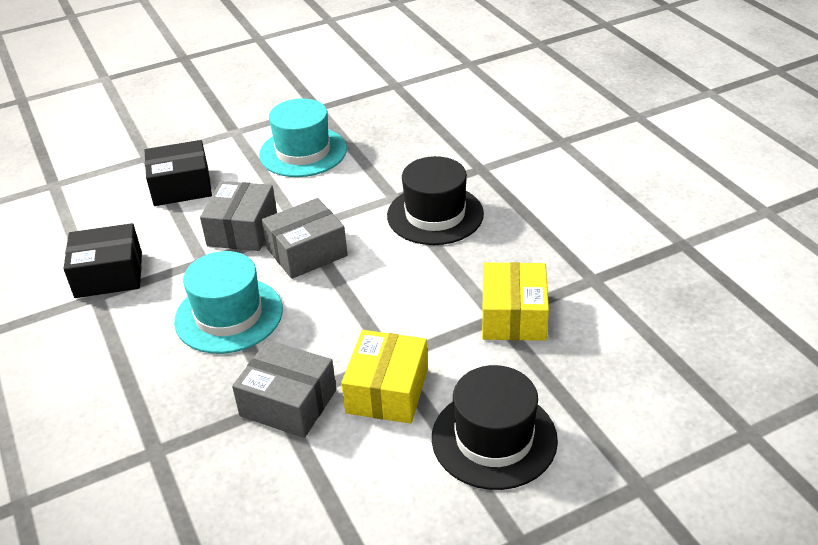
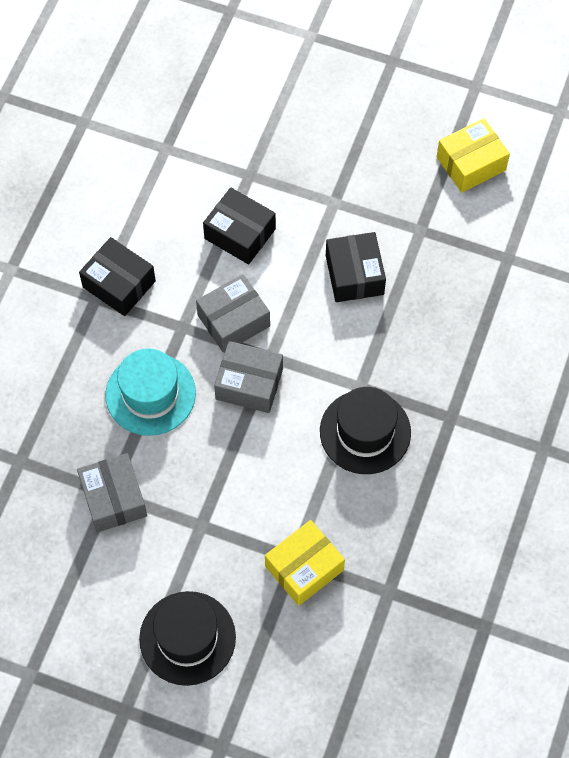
camera: 45 degrees right, 25 degrees up
turquoise hat [259,98,347,177] -> black box [326,232,386,302]
yellow box [341,330,428,424] -> yellow box moved to [437,118,510,193]

